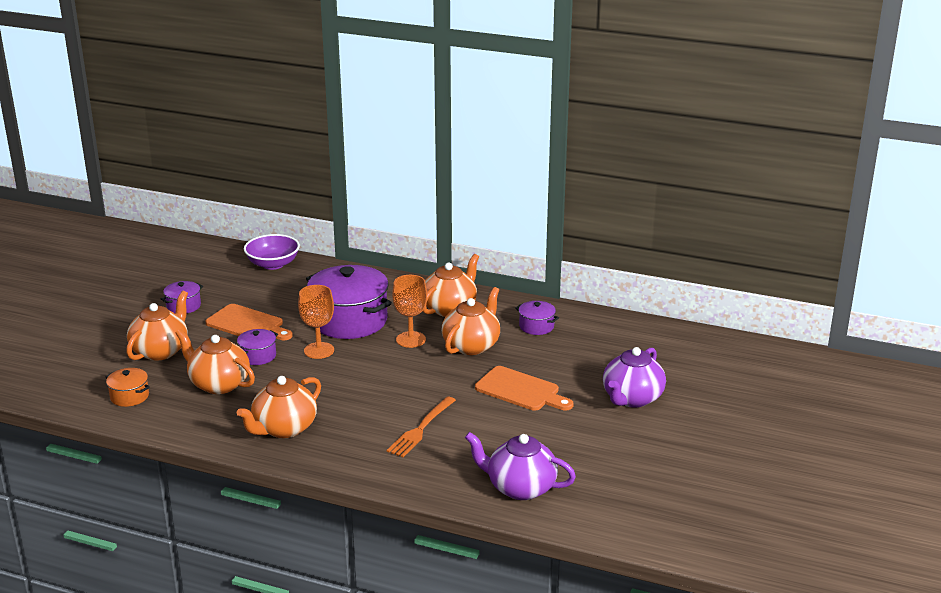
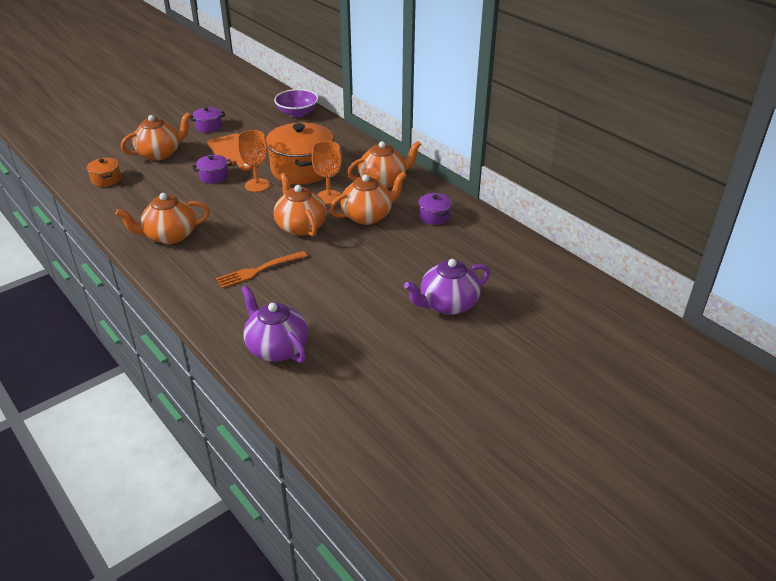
camera: 30 degrees right, 10 degrees up
orange teapot [175,329,255,394] -> orange teapot moved to [274,173,327,236]
purple pot [306,265,392,339] -> orange pot [266,123,334,185]
orange cutting board [475,366,574,411] -> none

